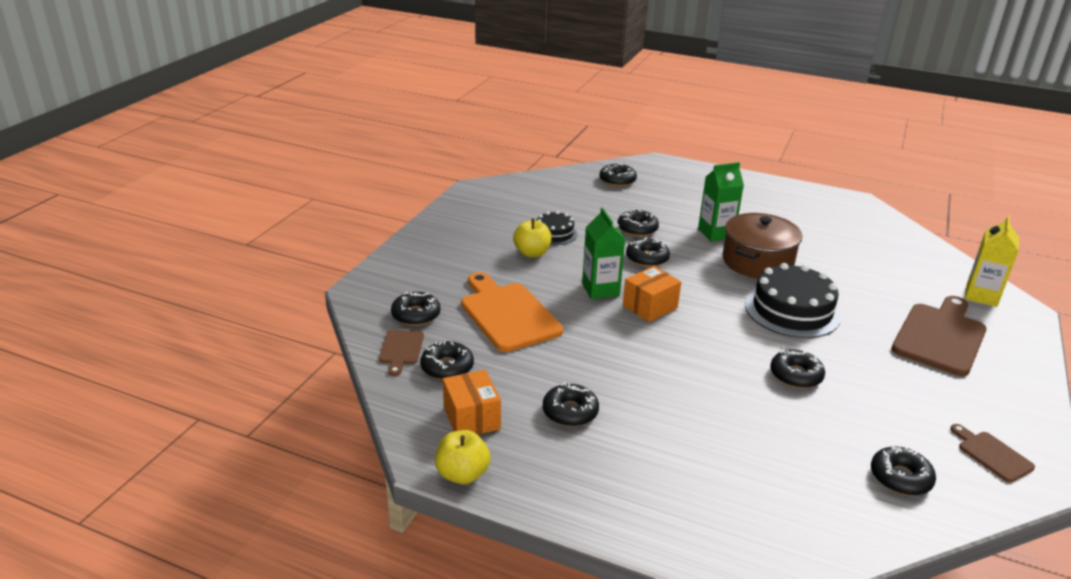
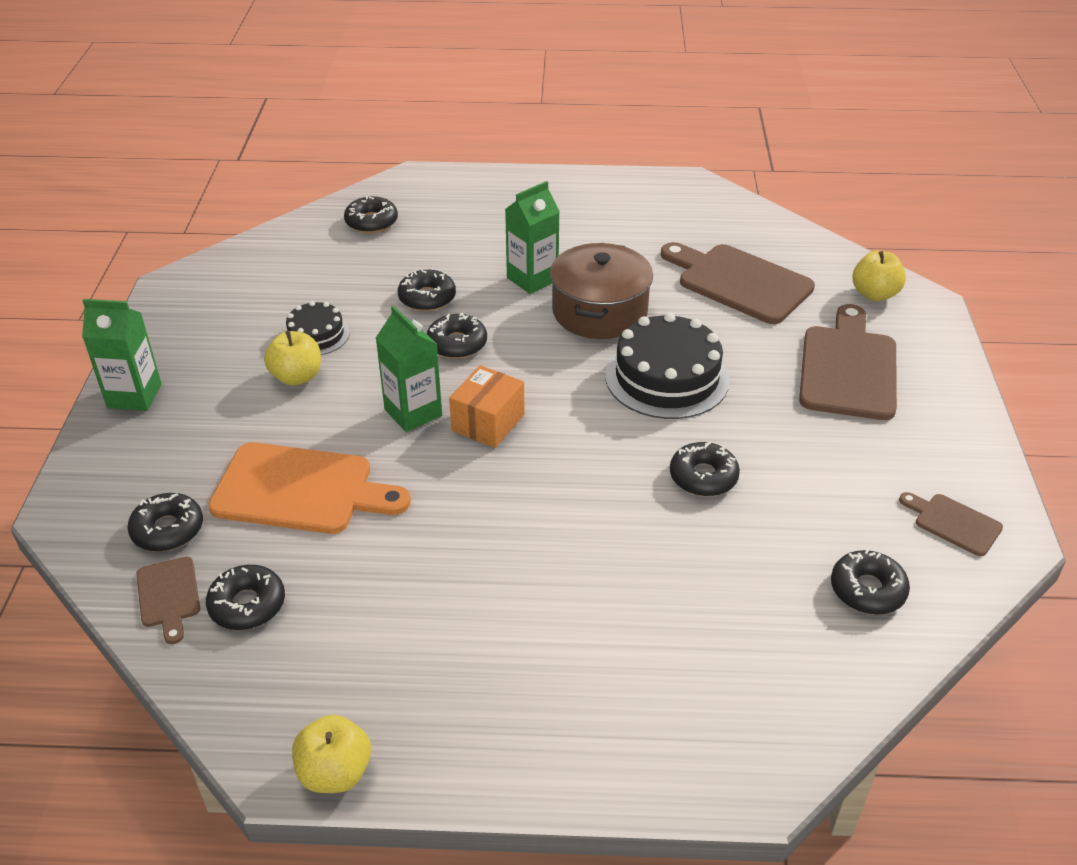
camera: 20 degrees left, 10 degrees up
orange box [443,370,501,435] -> none
orange cutting board [461,272,563,352] -> orange cutting board turned 150 degrees clockwise [208,442,411,534]
black donut [543,383,599,427] -> none
yellow carton [965,216,1019,307] -> yellow apple [852,251,906,301]
none -> green carton [82,299,162,411]
none -> brown cutting board [661,242,815,324]

